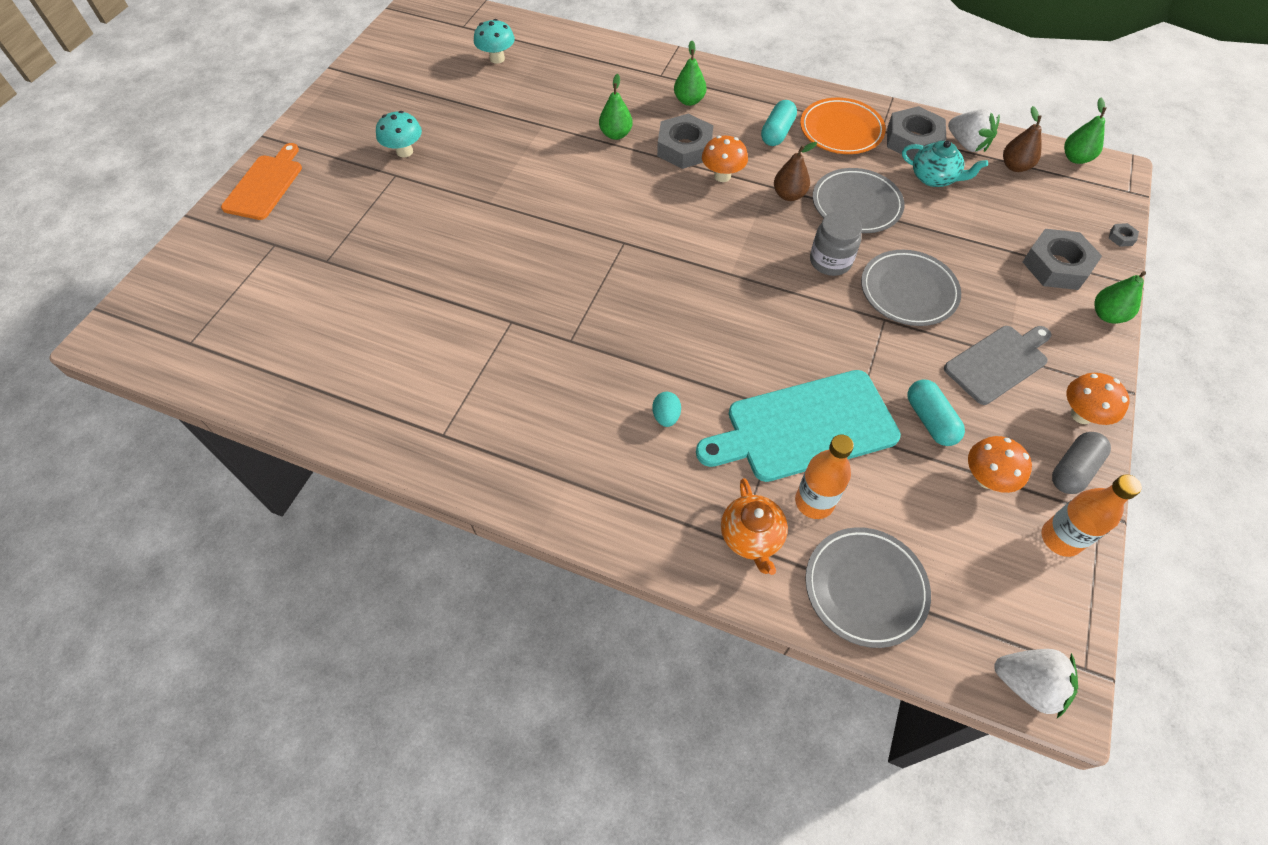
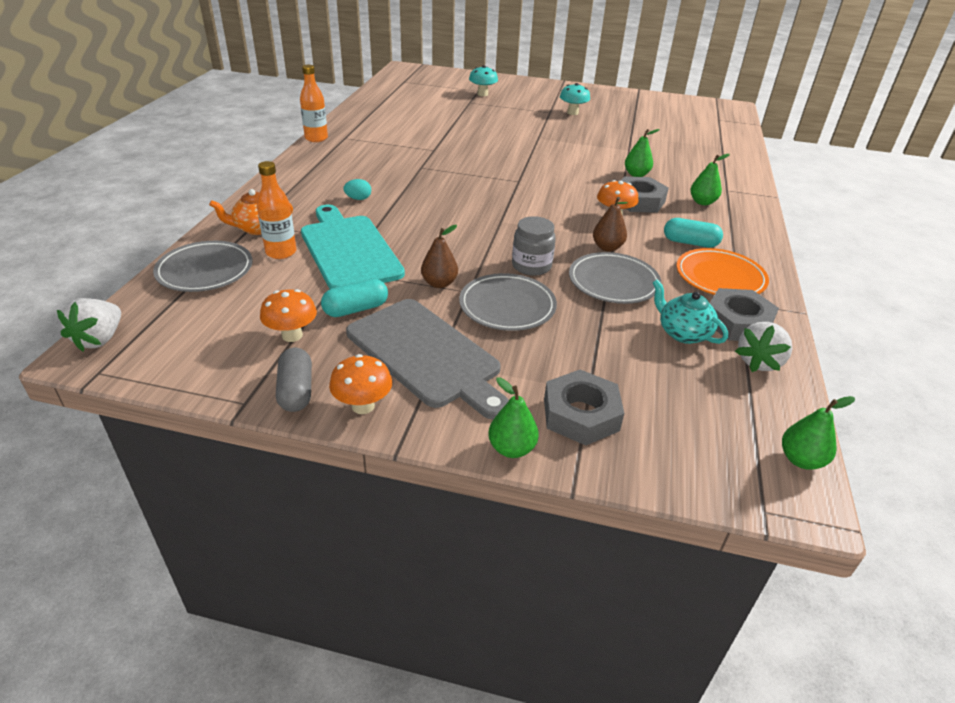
camera: 80 degrees right, 20 degrees down
orange cutting board [221,143,302,220] -> none
turquoise mushroom [474,19,515,64] -> turquoise mushroom moved to [469,65,498,96]
turquoise teapot [902,140,988,187] -> turquoise teapot turned 120 degrees clockwise [652,279,728,344]
grey cutting board [944,326,1052,405] -> grey cutting board [346,299,509,420], size x1.54
brown pear [1003,106,1042,172] -> brown pear moved to [421,225,458,288]
orange bottle [1042,474,1142,557] -> orange bottle moved to [300,65,328,142]
grey capsule [1052,432,1111,494] -> grey capsule turned 45 degrees clockwise [276,348,312,412]
grey nut [1109,223,1139,247] -> none

